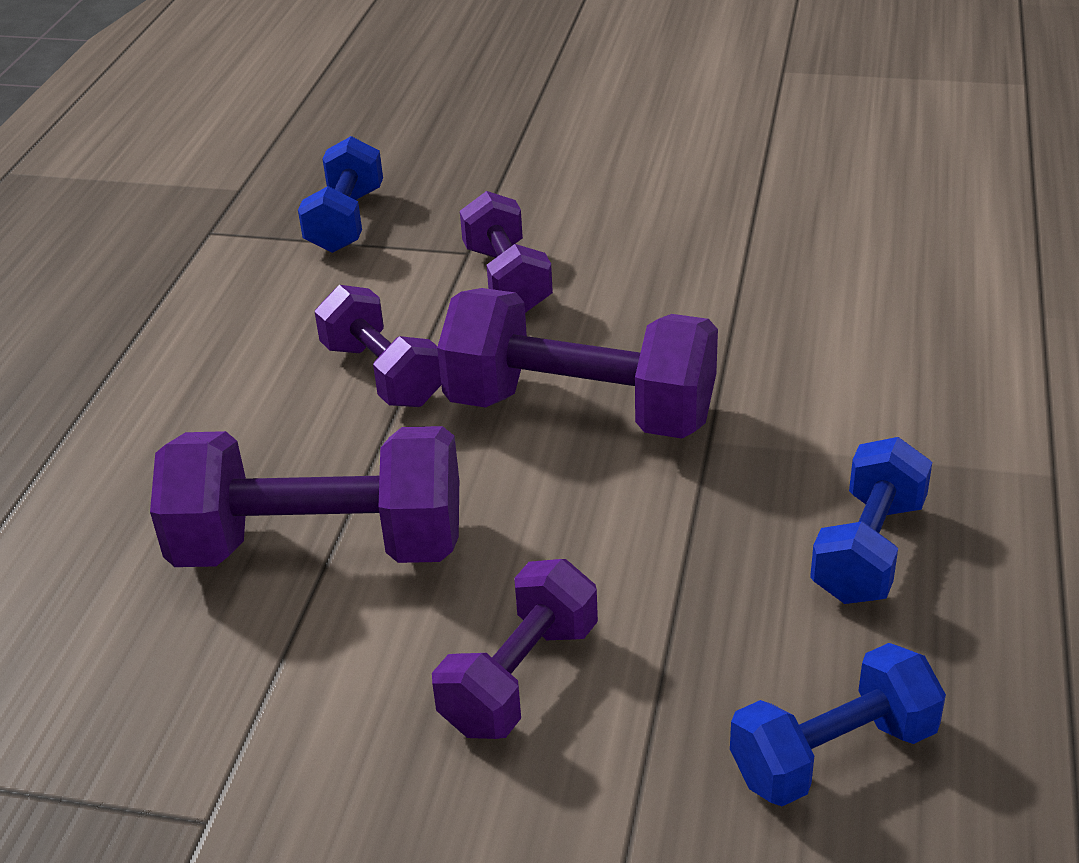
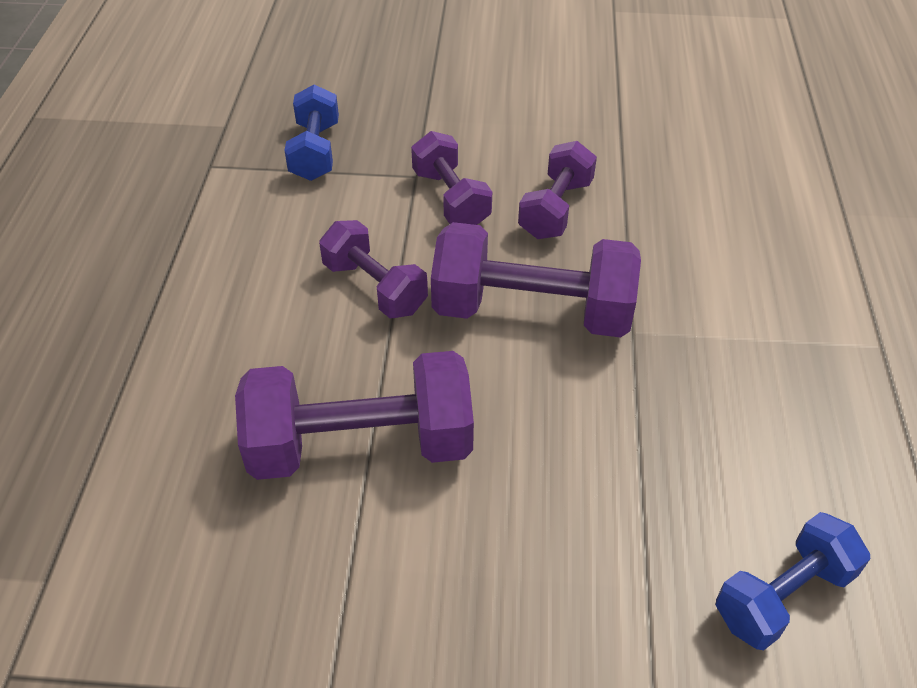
camera: 10 degrees left, 10 degrees up
purple dumbbell [432,559,598,739] -> purple dumbbell moved to [518,141,597,239]
blue dumbbell [810,437,932,604] -> none

